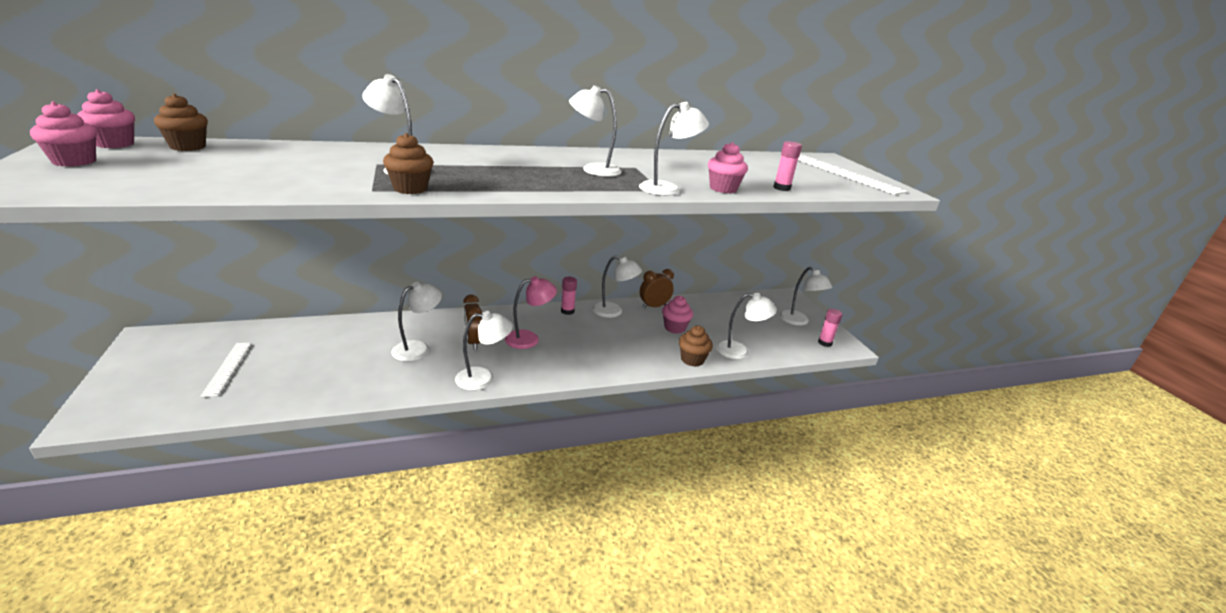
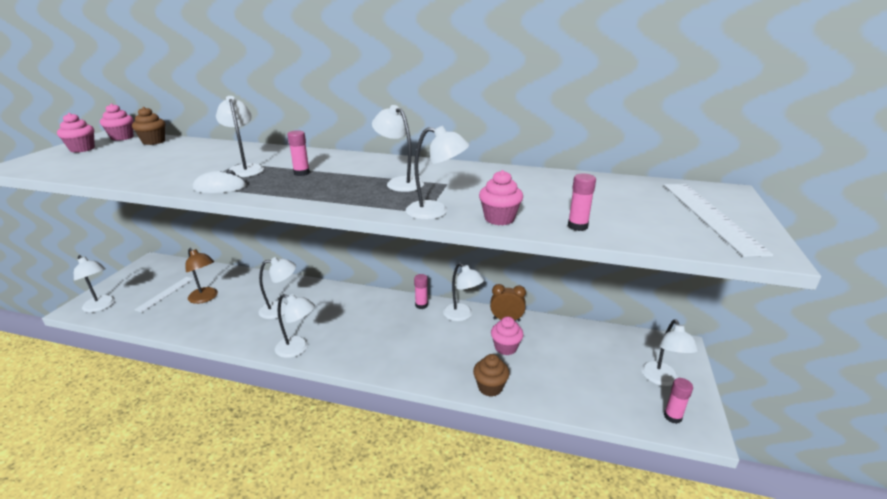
camera: 35 degrees right, 0 degrees up
brown cupcake [383,133,434,194] -> white mouse [193,170,246,193]
brown clock [463,294,482,350] -> none
pink lamp [505,276,557,349] -> none
white lamp [716,293,777,360] -> white lamp moved to [74,255,115,312]
none -> brown lamp [186,248,218,304]
none -> pink glue stick [287,130,310,176]

